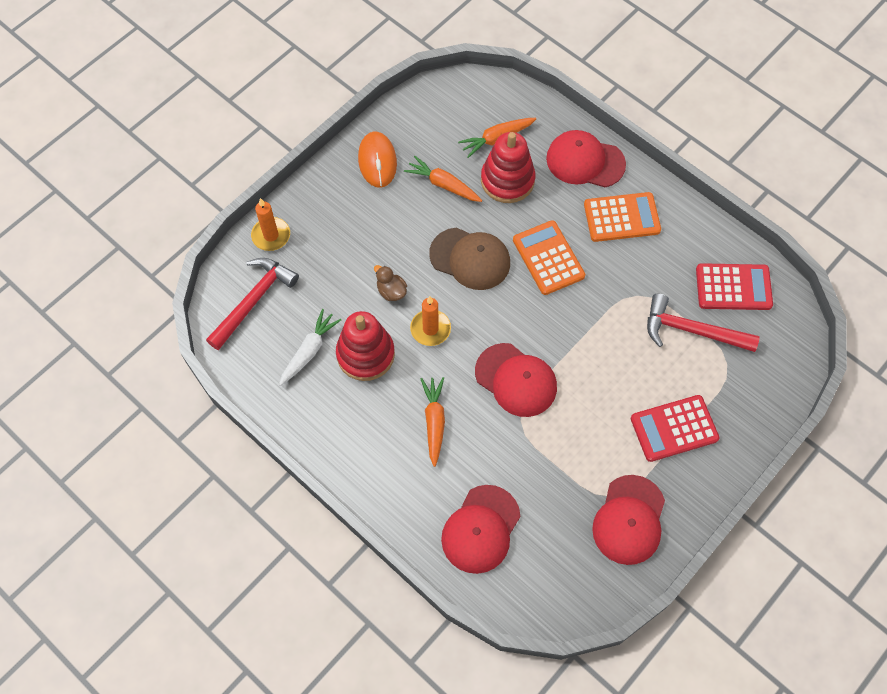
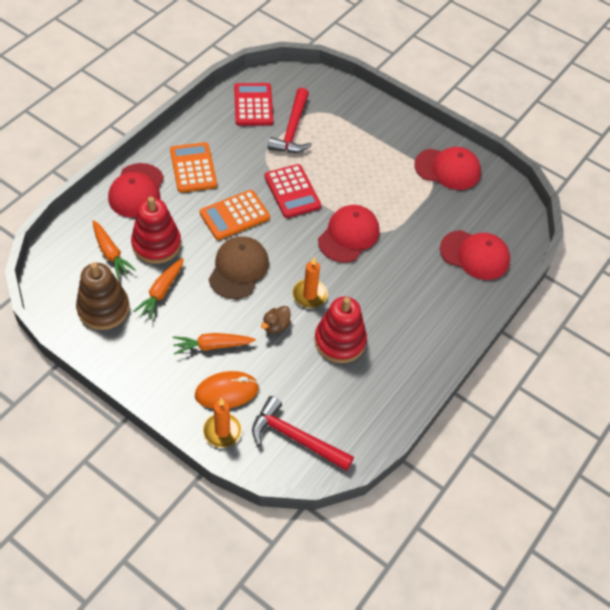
camera: 100 degrees left, 10 degrees down
white carrot [279,309,341,386] -> none
orange mouse [358,131,397,188] -> orange mouse moved to [195,371,259,409]
orange carrot [421,377,445,467] -> orange carrot moved to [173,333,256,355]
red calculator [631,395,719,462] -> red calculator moved to [265,164,321,218]
none -> brown stacking toy [76,262,130,330]

